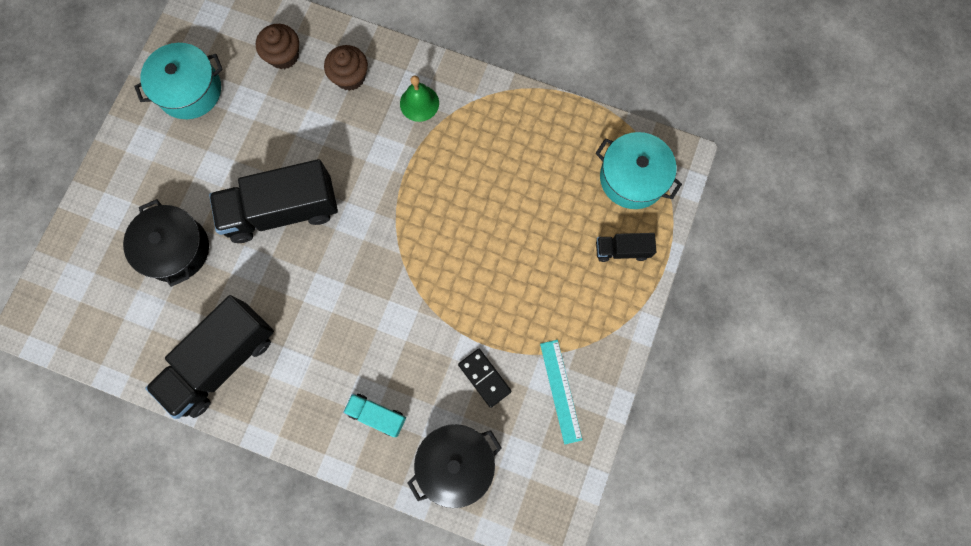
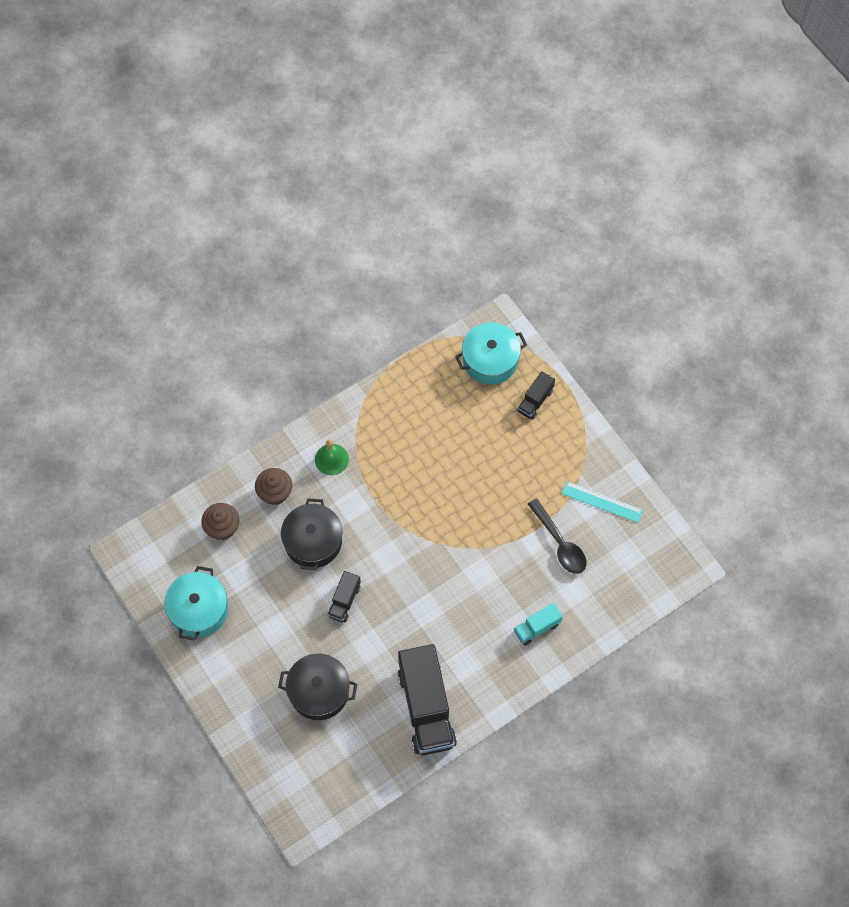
camera: 55 degrees left, 10 degrees down
black truck [209,159,338,243] -> black truck [327,571,361,623], size x0.48
black pot [408,424,502,508] -> black pot moved to [281,498,342,570]
black domino [458,349,512,408] -> black spoon [528,498,587,574]

